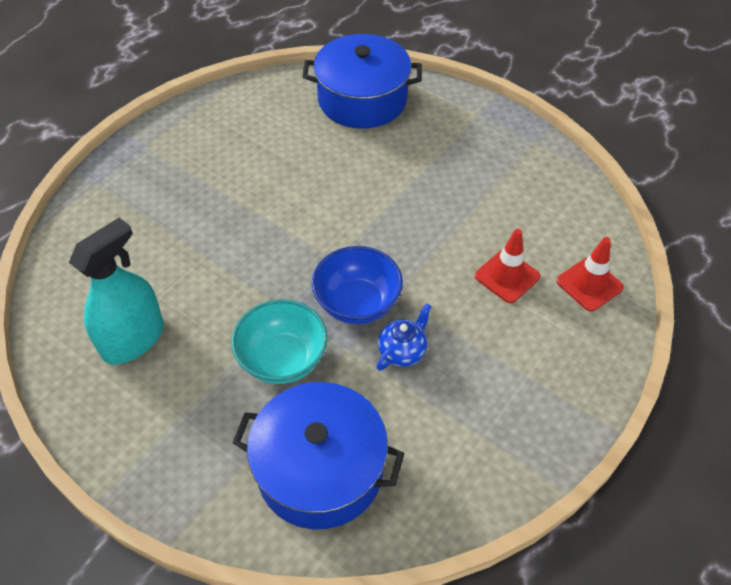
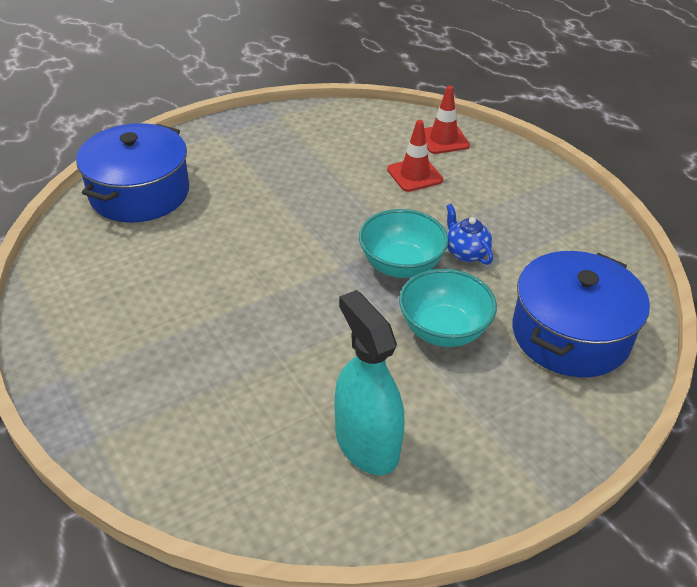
camera: 70 degrees left, 10 degrees down
blue bowl [312,246,403,324] -> turquoise bowl [359,209,448,278]

